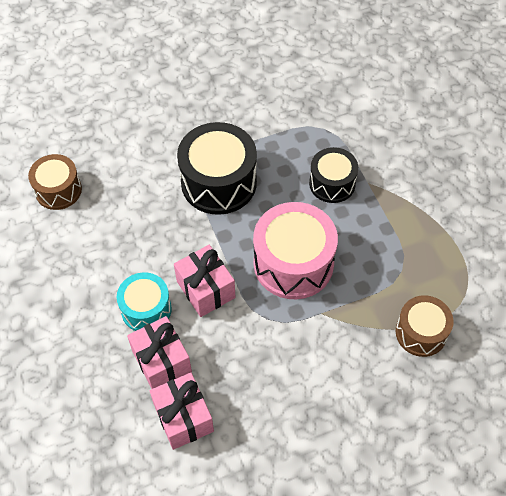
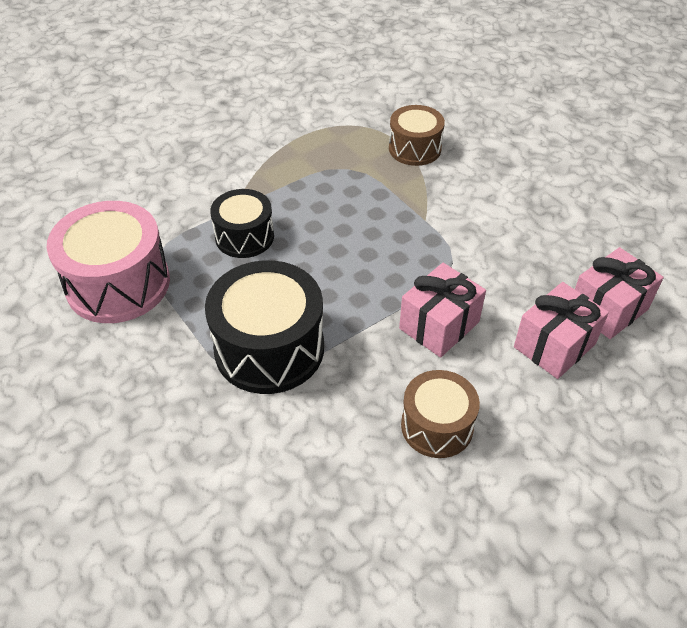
camera: 105 degrees left, 10 degrees down
brown drum [28,154,82,210] -> brown drum moved to [401,370,480,458]
turquoise drum [117,272,172,331] -> none
pink drum [253,202,338,299] -> pink drum moved to [47,201,170,323]

